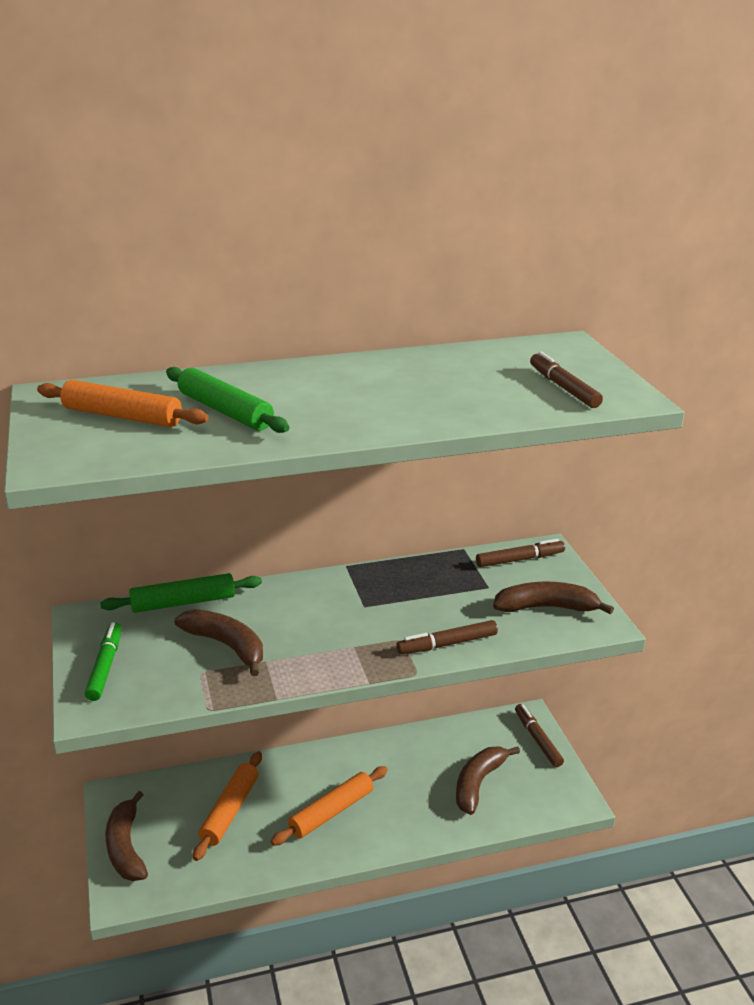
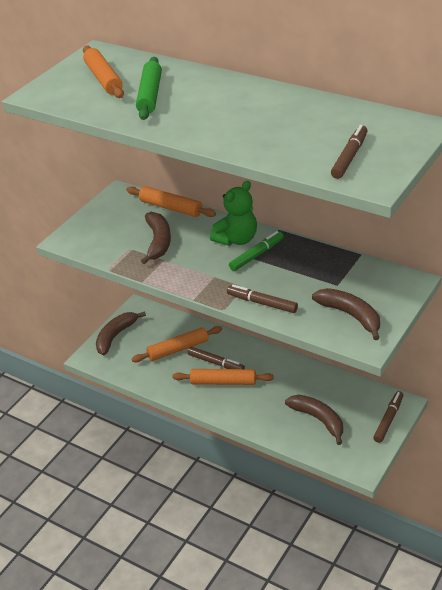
camera: 50 degrees right, 10 degrees up
green marker [85,622,122,701] -> green marker moved to [229,231,284,271]
green rolling pin [100,573,262,613] -> orange rolling pin [126,186,216,217]
brown banana [456,746,520,815] -> brown banana turned 60 degrees clockwise [285,395,343,445]
brown marker [476,539,565,567] -> brown marker moved to [188,347,245,369]
none -> green teddy bear [210,181,257,246]

